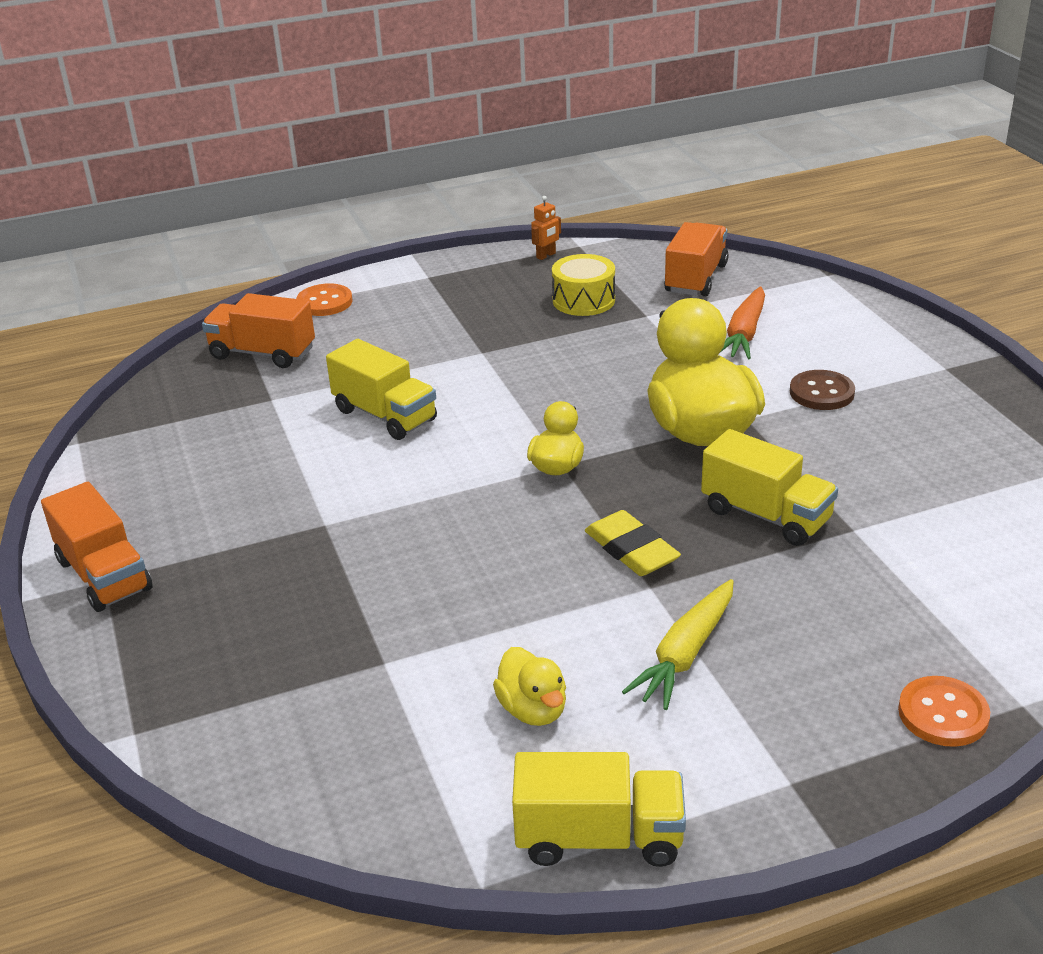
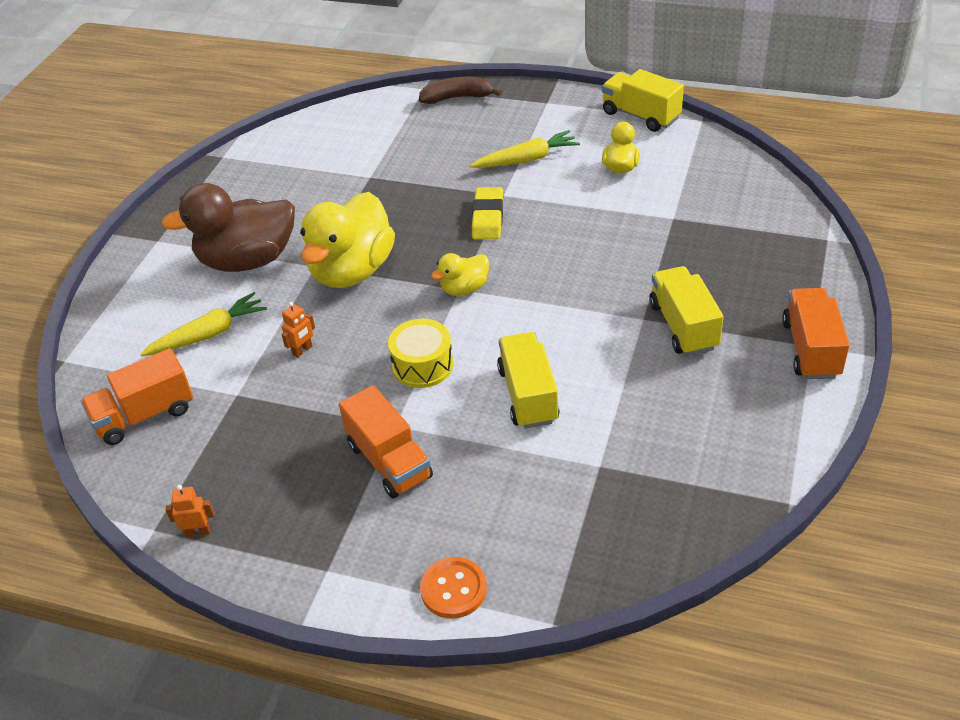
camera: 140 degrees left, 10 degrees up
orange truck [202,293,315,368] -> orange truck moved to [339,385,433,498]
yellow drum [552,254,615,316] -> yellow drum moved to [388,319,453,388]
yellow truck [701,429,838,546] -> yellow truck moved to [649,266,724,356]
orange carrot [721,287,765,359] -> yellow carrot [140,292,267,356]
brown button [790,370,855,410] -> brown duck [161,183,295,272]
orange button [898,676,990,747] -> brown banana [419,77,502,104]
none -> orange robot [281,302,315,358]

